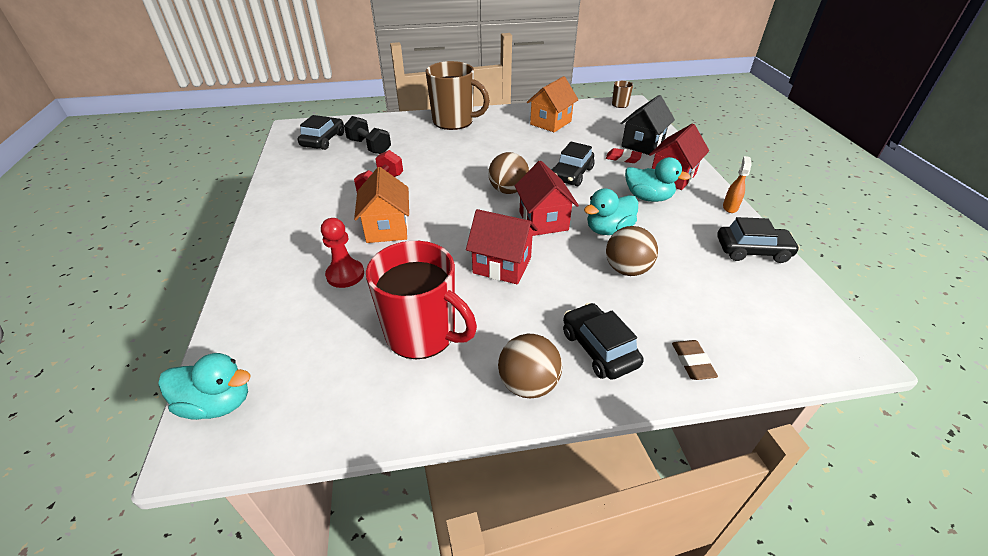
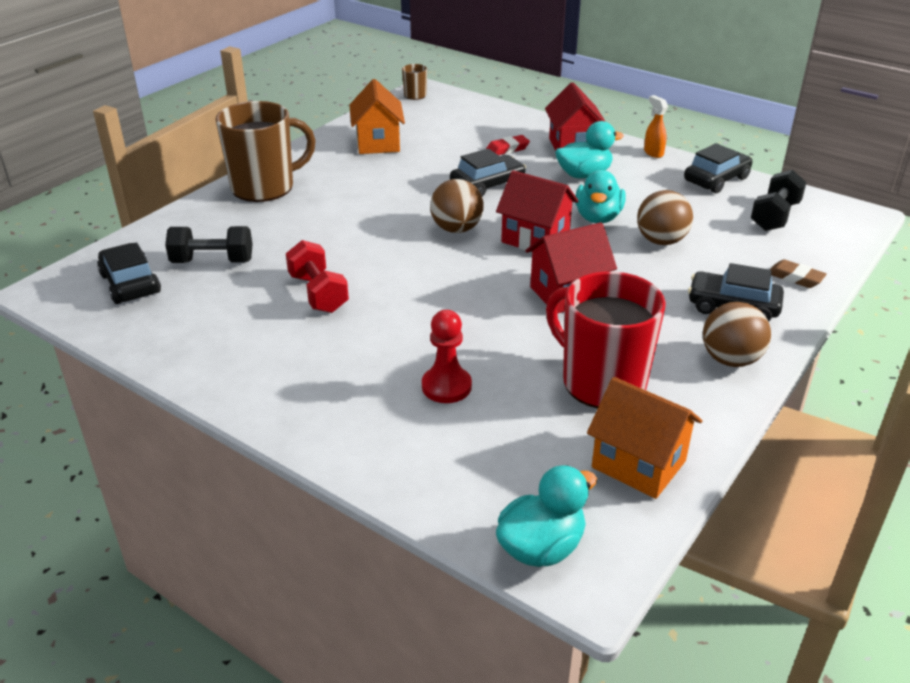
camera: 45 degrees left, 5 degrees down
orange house [354,167,409,243] -> orange house moved to [587,377,703,499]
red mug [366,241,477,359] -> red mug turned 120 degrees counterclockwise [546,271,666,408]
black car [552,142,595,186] -> black car turned 105 degrees counterclockwise [450,149,526,197]
black house [620,95,675,155] -> none
none -> black dumbbell [751,170,807,231]

